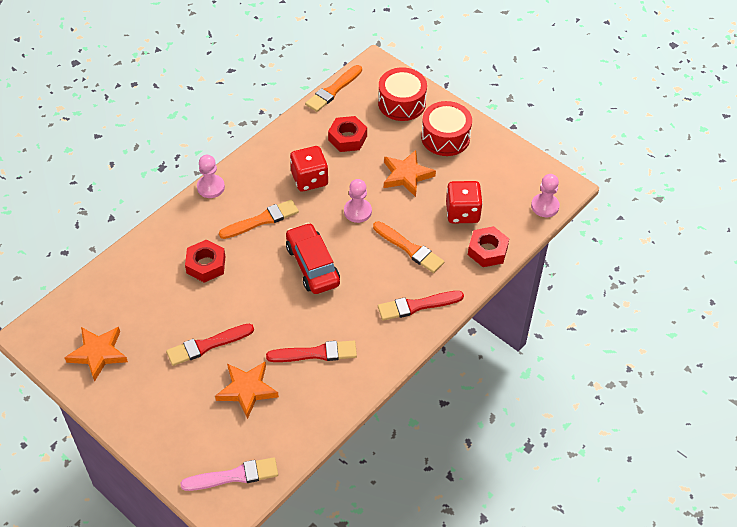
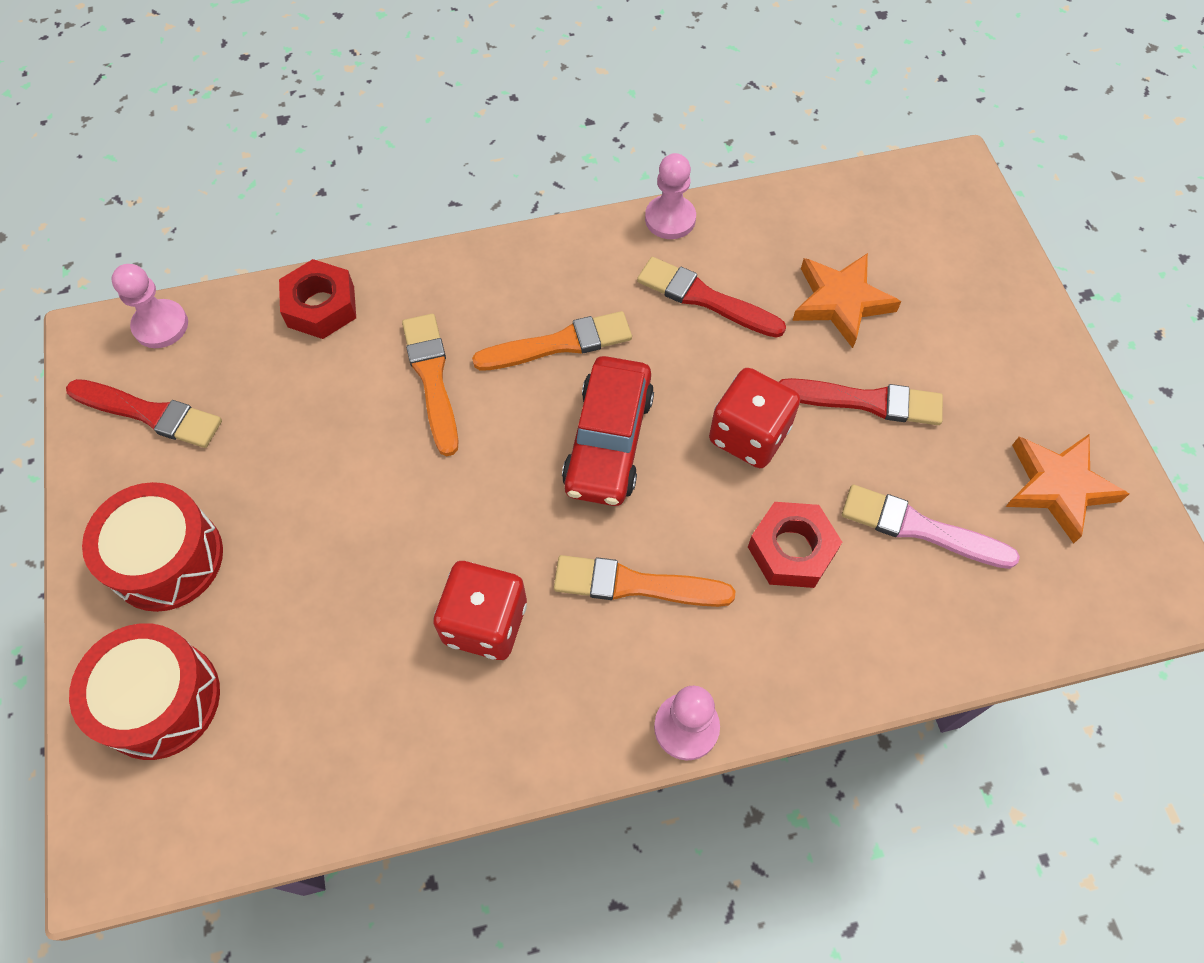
camera: 145 degrees left, 10 degrees up
pink brush [180,457,278,491] -> pink brush moved to [842,485,1020,569]
orange brush [305,65,362,112] -> orange brush moved to [472,311,632,370]
red nut [328,116,367,152] -> none
pink pawn [344,179,372,223] -> pink pawn moved to [645,153,696,239]
red brush [378,291,464,321] -> red brush moved to [66,379,222,448]
orange star [384,150,436,197] -> none
red dice [446,181,483,223] -> red dice moved to [709,368,800,468]

